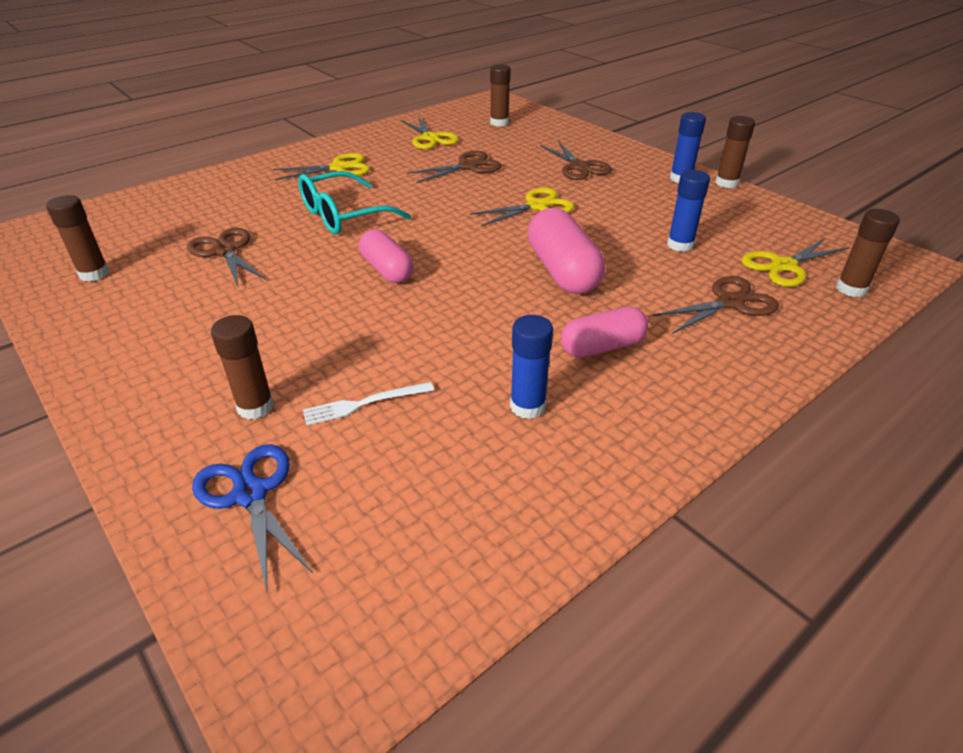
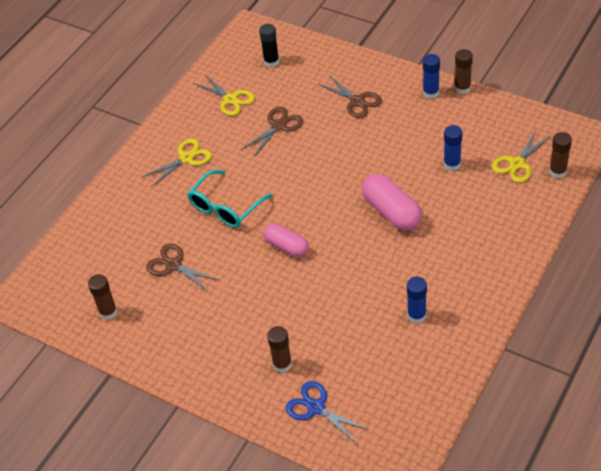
camera: 15 degrees left, 10 degrees up
white fork [303,382,434,426] -> none
yellow scissors [470,188,574,227] -> none
brown glue stick [490,64,511,126] -> black glue stick [259,24,279,67]
pink capsule [561,306,649,358] -> none
brown scissors [652,276,779,334] -> none

